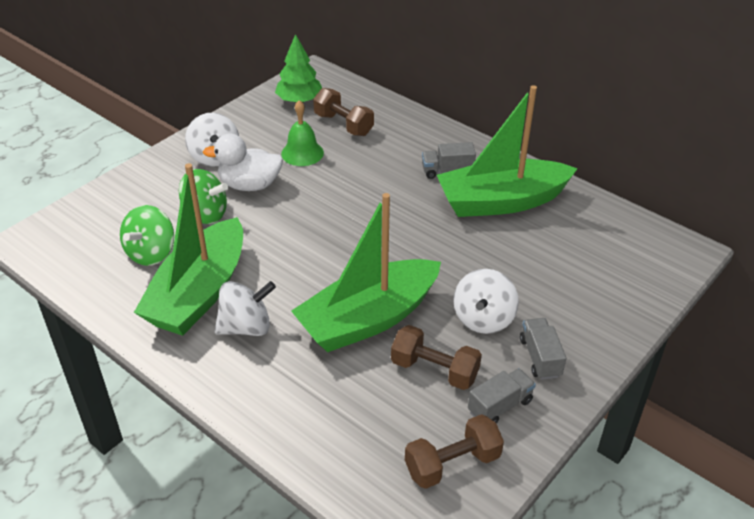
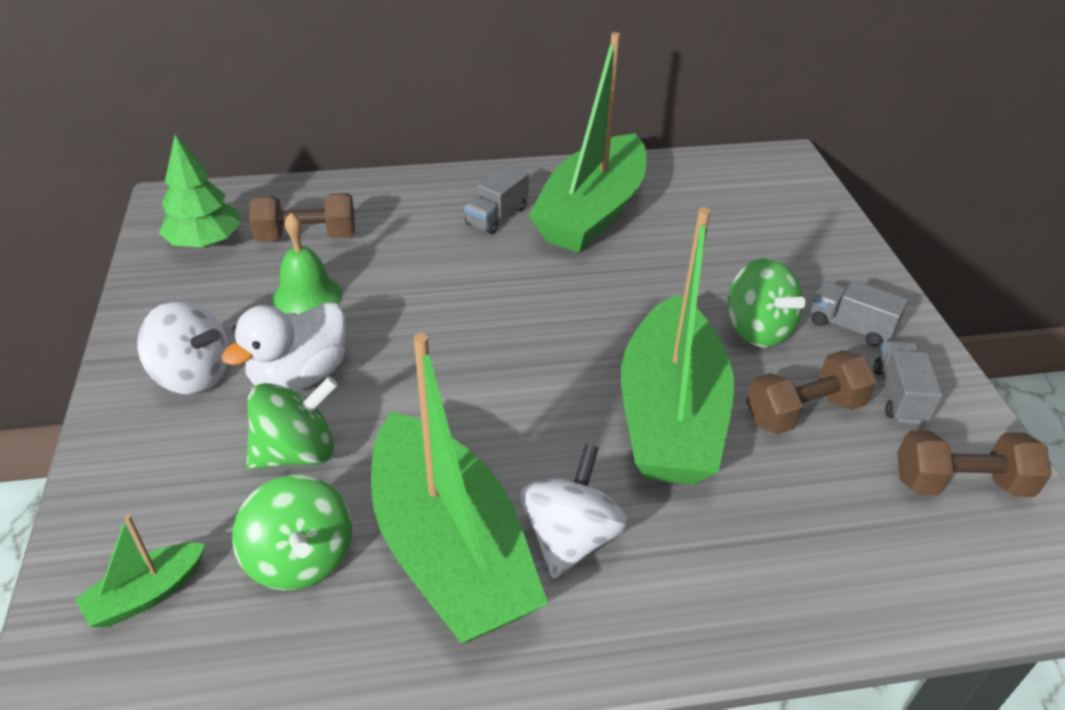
camera: 50 degrees left, 0 degrees up
brown dumbbell [405,414,504,489] -> brown dumbbell turned 75 degrees clockwise [897,431,1051,497]
white spinning top [453,269,519,334] -> green spinning top [727,258,806,347]
none -> green boat [75,515,205,628]

